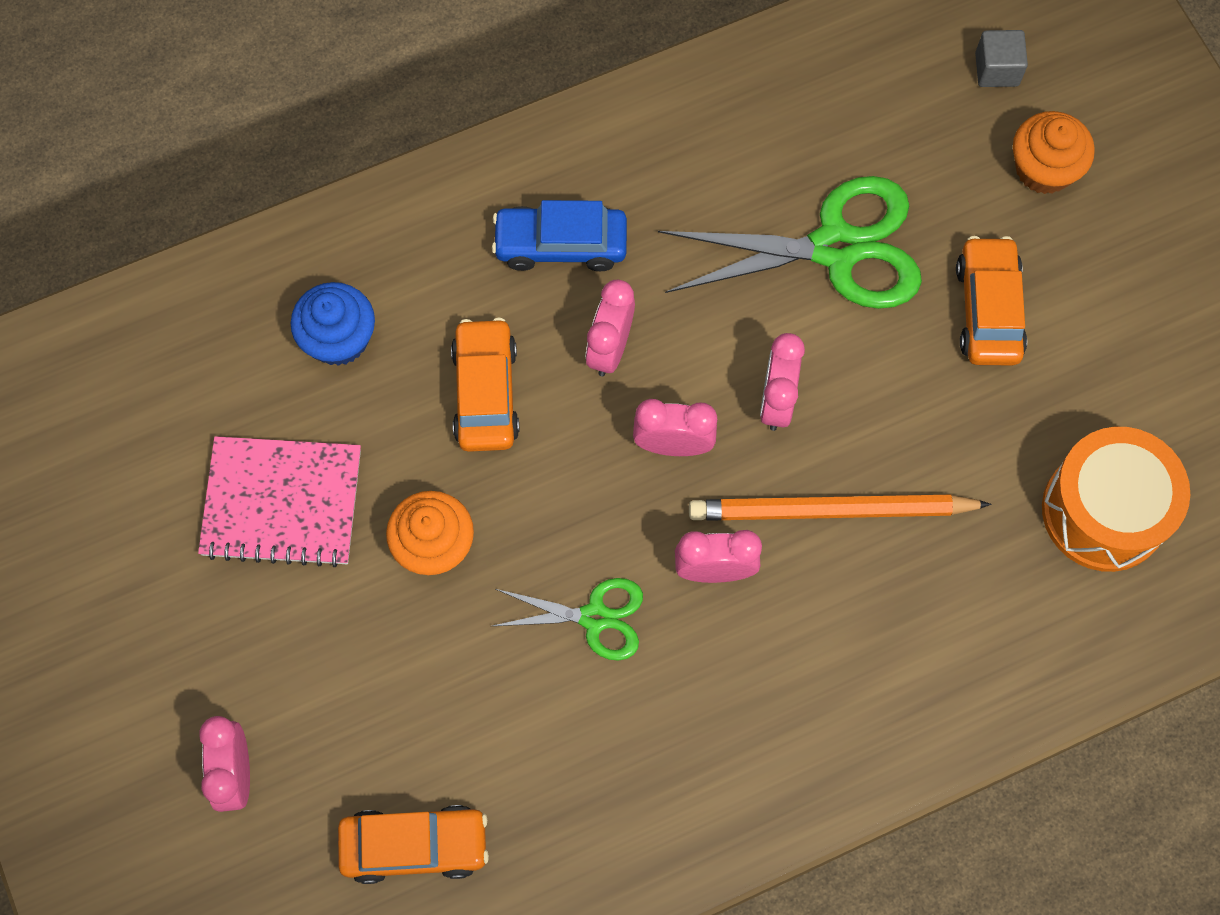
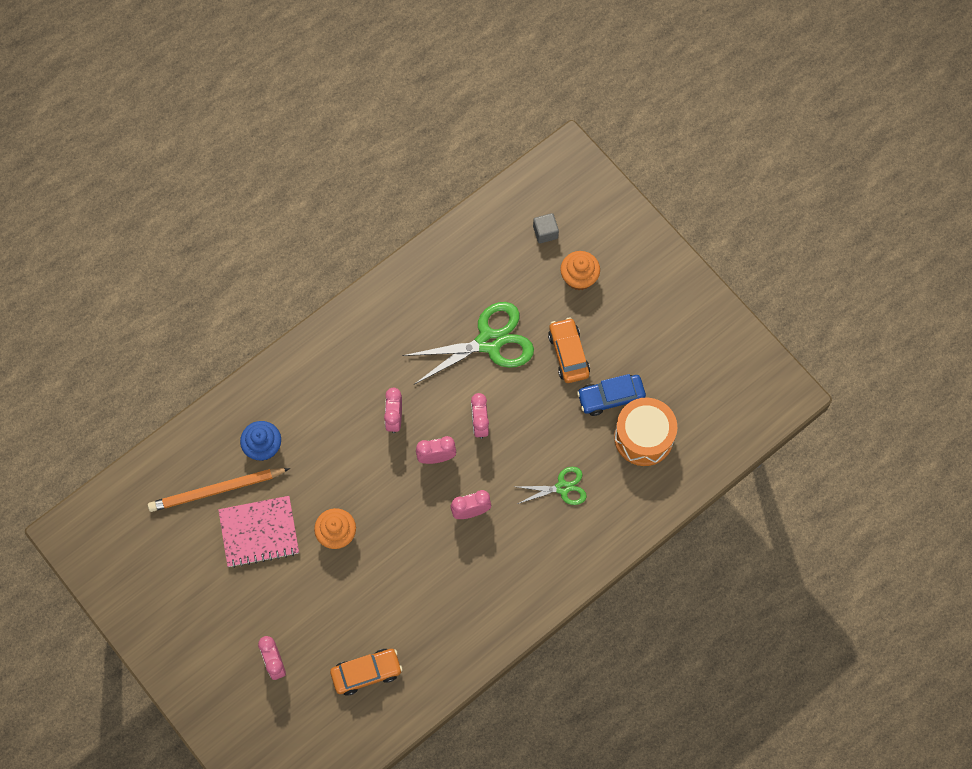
camera: 15 degrees left, 0 degrees up
orange car [451,318,519,452] -> none
blue car [492,200,627,271] -> blue car moved to [577,374,646,416]
green scissors [493,578,643,661] -> green scissors moved to [517,467,587,505]
orange pencil [689,495,991,521] -> orange pencil moved to [148,468,290,512]

